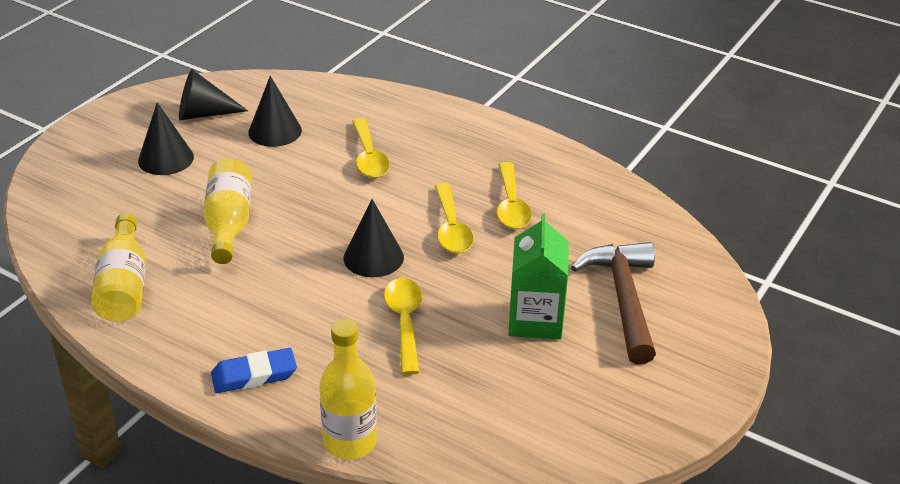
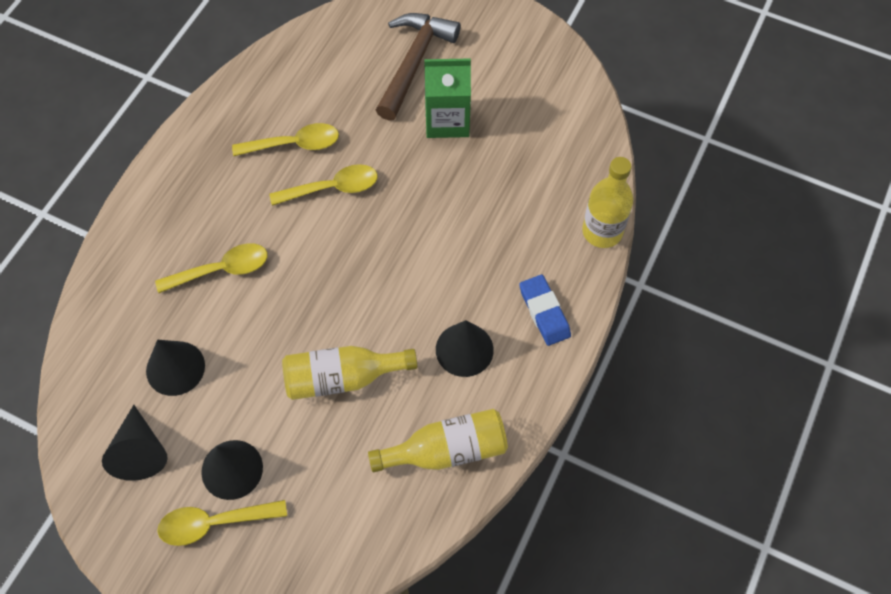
camera: 95 degrees left, 25 degrees up
black cone [343,199,404,277] -> black cone moved to [436,320,494,377]
yellow spoon [384,278,422,375] -> yellow spoon moved to [157,500,287,546]
brown hammer [571,242,656,364] -> brown hammer turned 120 degrees clockwise [376,13,461,121]

